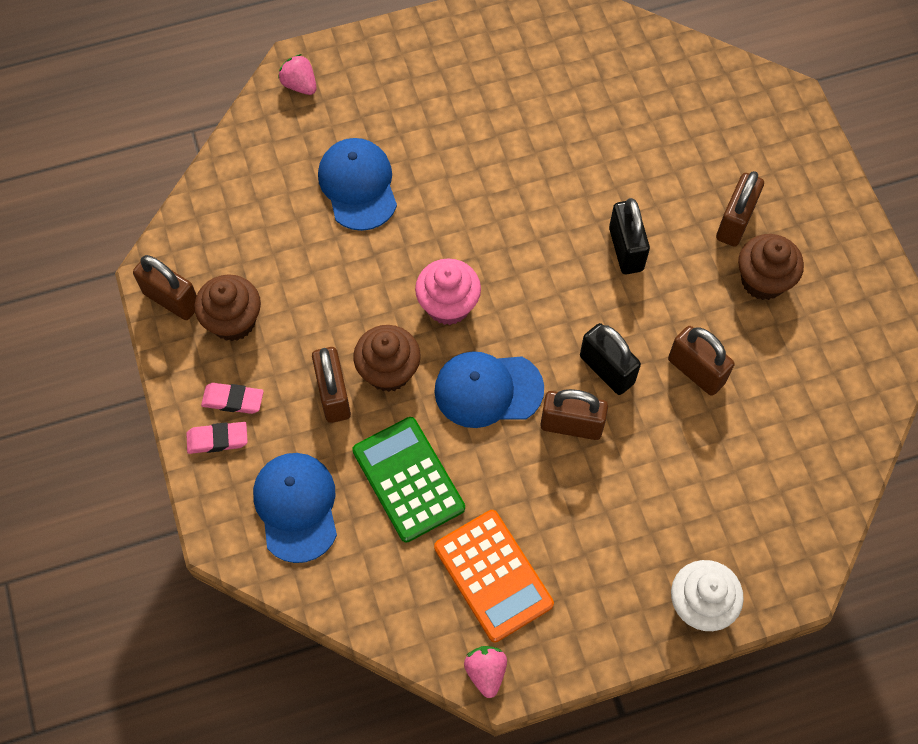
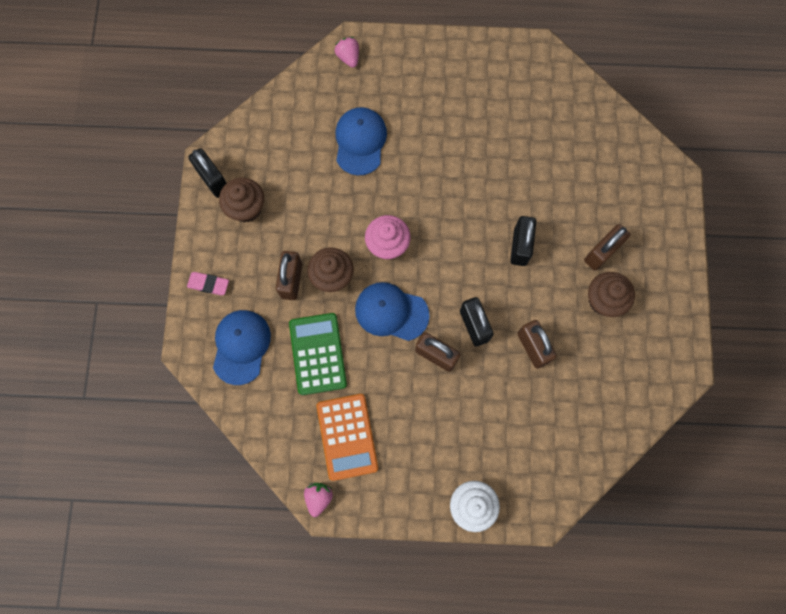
camera: 20 degrees right, 10 degrees up
brown padlock [133,255,197,320] -> black padlock [188,148,226,198]
pink eraser [201,383,264,414] -> none

